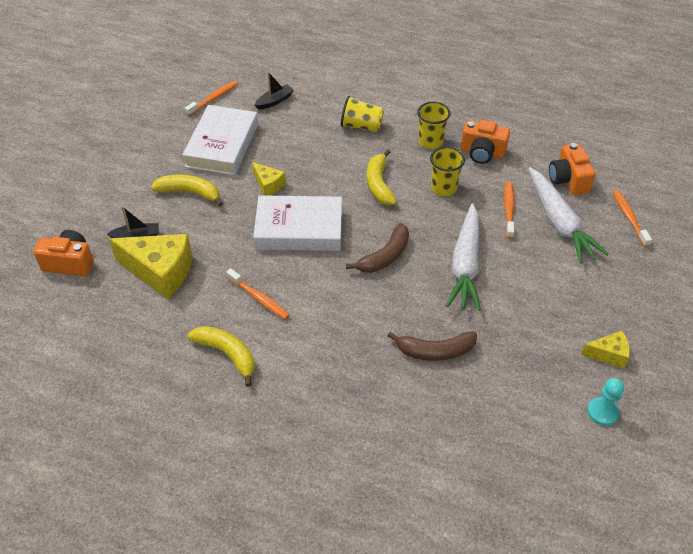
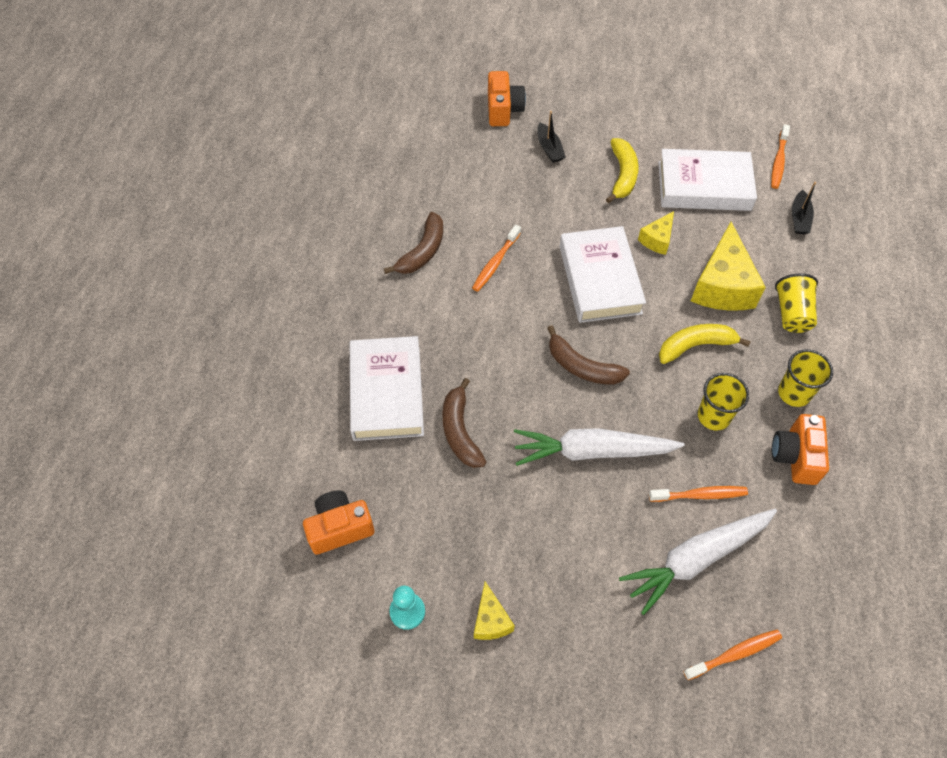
camera: 80 degrees right, 10 degrees up
yellow cheese [109,234,193,299] -> yellow cheese moved to [691,222,766,311]
orange toothbrush [185,81,238,116] -> orange toothbrush turned 75 degrees clockwise [771,124,790,189]
yellow banana [188,326,255,387] -> brown banana [384,212,443,274]
black boat [255,72,294,110] -> black boat turned 60 degrees clockwise [792,182,816,234]
orange camera [549,143,595,195] -> orange camera moved to [303,491,375,555]
none -> white book [350,336,424,441]

